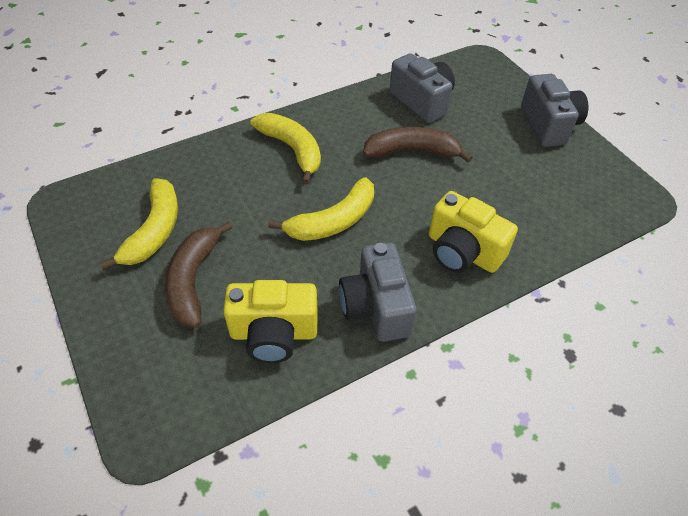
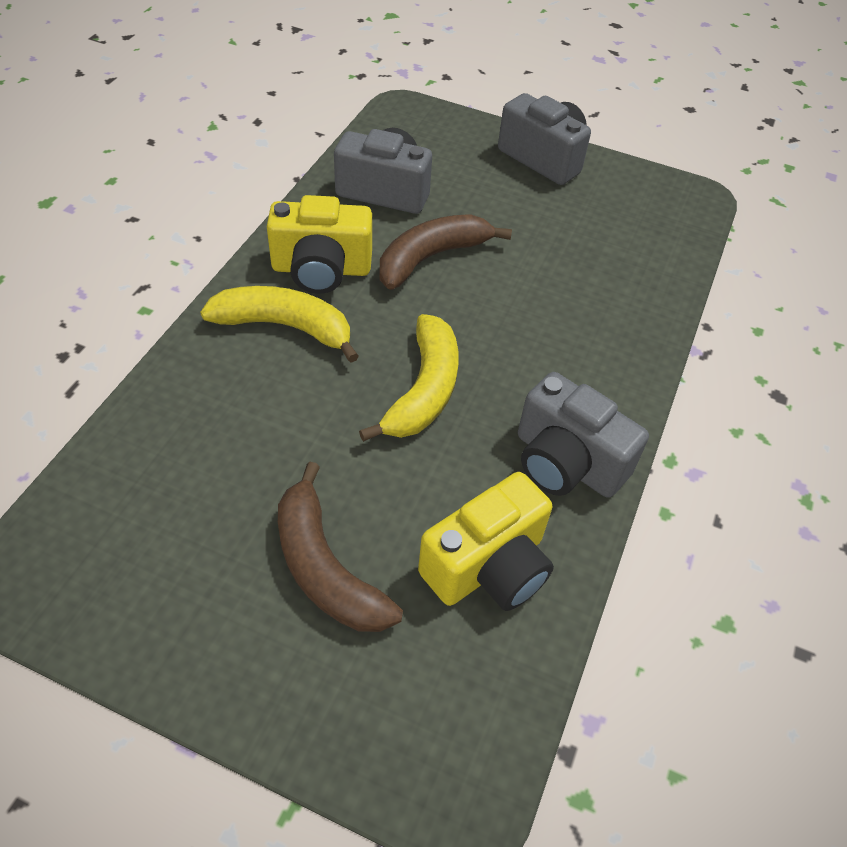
camera: 40 degrees left, 0 degrees up
yellow banana [100,178,178,270] -> none
yellow camera [429,191,518,273] -> yellow camera moved to [267,195,372,294]

